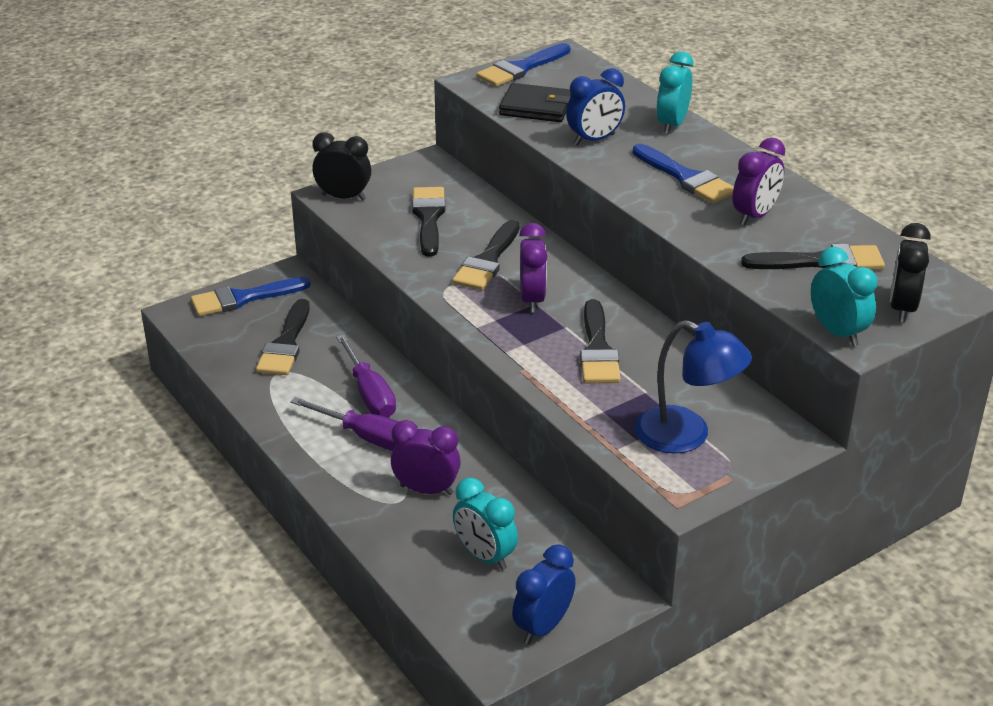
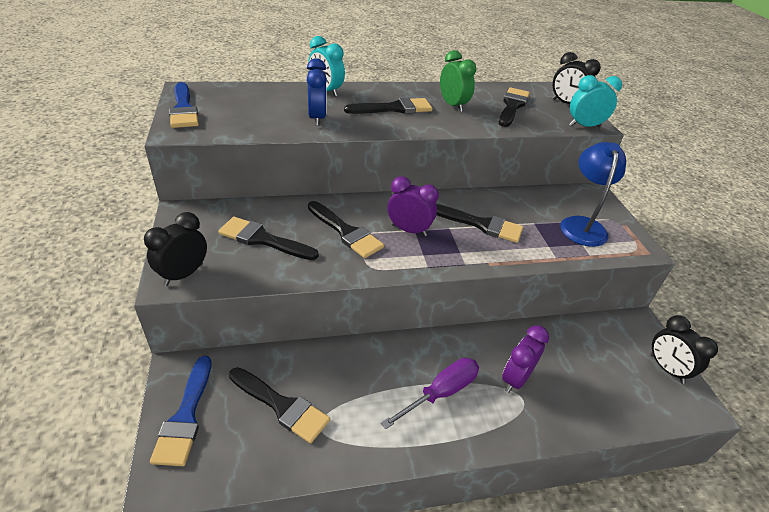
camera: 70 degrees left, 5 degrees up
purple screwdriver [336,335,396,418] -> none
turquoise clock [453,478,518,570] -> none
black wallet [499,83,571,122] -> none
blue clock [512,544,576,644] -> black clock [651,315,718,384]
blue brush [633,144,734,203] -> black brush [344,97,432,114]
blue lamp [635,320,752,454] -> blue lamp turned 45 degrees counterclockwise [560,142,626,247]
purple clock [733,138,785,226] -> green clock [440,50,476,112]

